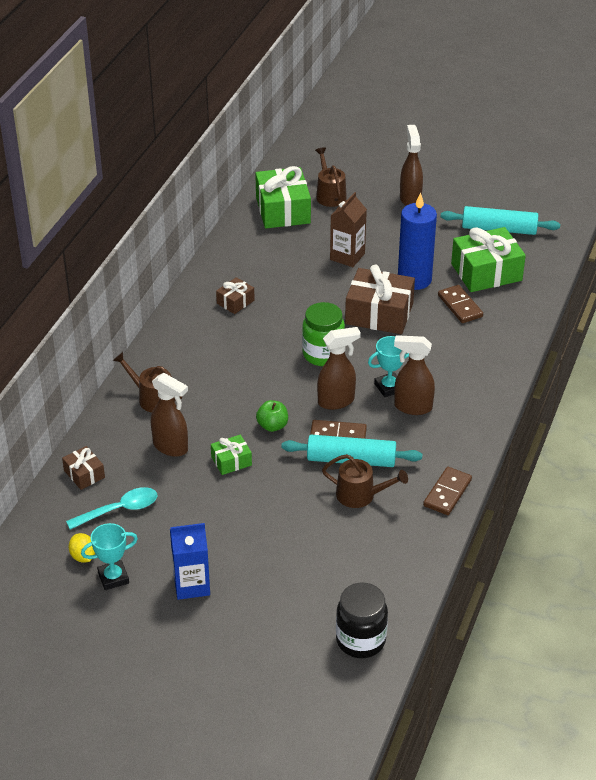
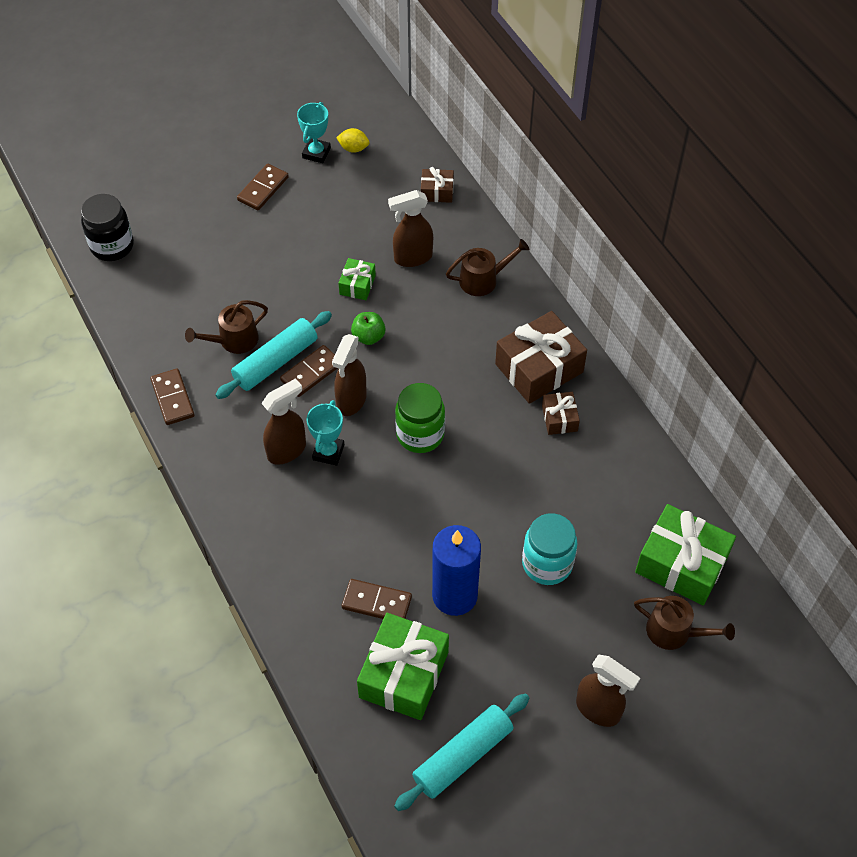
camera: 130 degrees right, 15 degrees up
turquoise spoon [66,487,158,529] -> none
blue carton [170,523,210,600] -> brown domino [237,164,289,210]
brown carton [330,192,367,267] -> turquoise jar [522,513,577,585]
brown gift [345,265,415,334] -> brown gift moved to [495,311,587,404]

